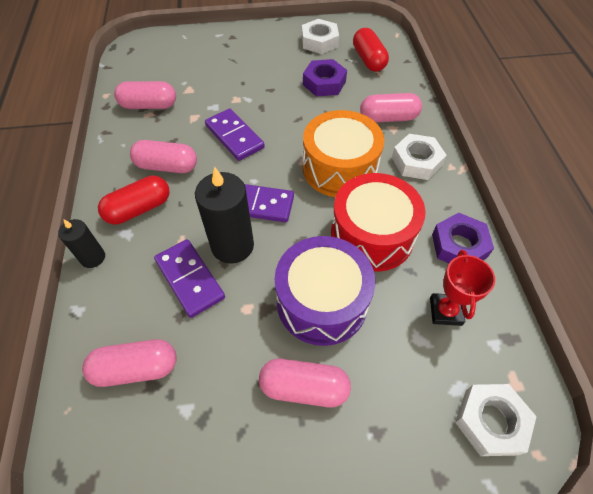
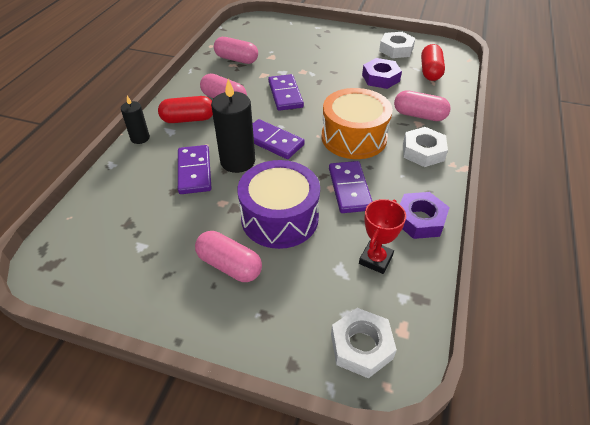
camera: 25 degrees right, 10 degrees down
pink capsule [82,339,177,387] -> none
red drum [331,173,426,272] -> purple domino [329,161,373,213]

